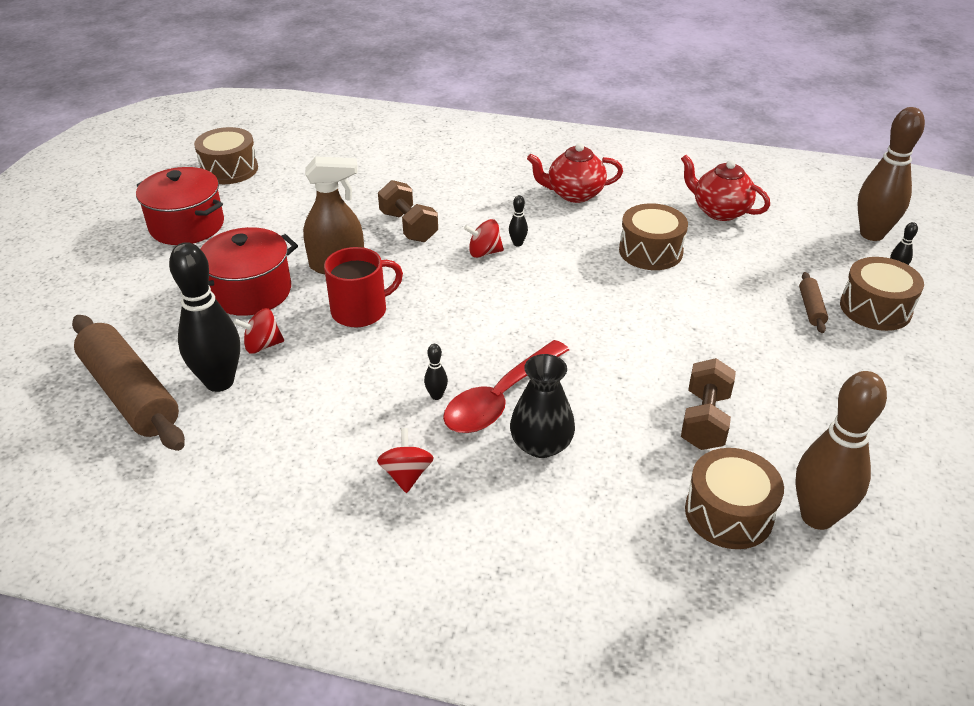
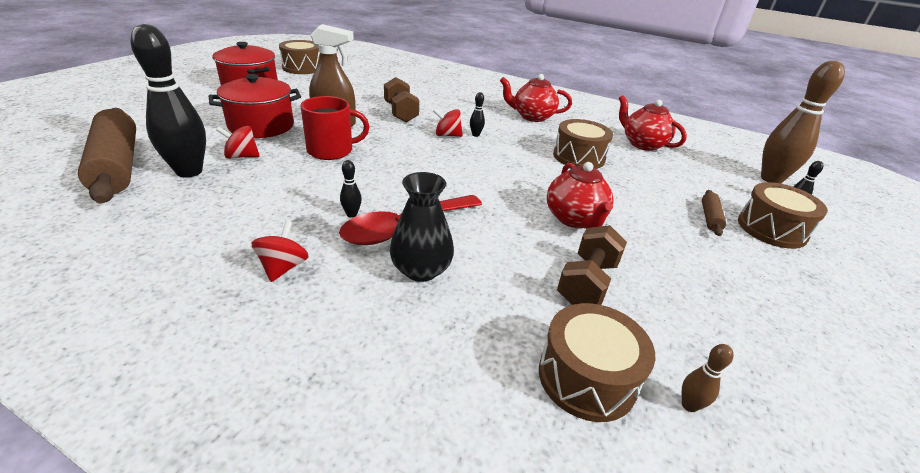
camera: 10 degrees right, 5 degrees down
brown bowling pin [795,371,887,530] -> brown bowling pin [682,344,734,412], size x0.40
none -> red teapot [547,162,614,229]

